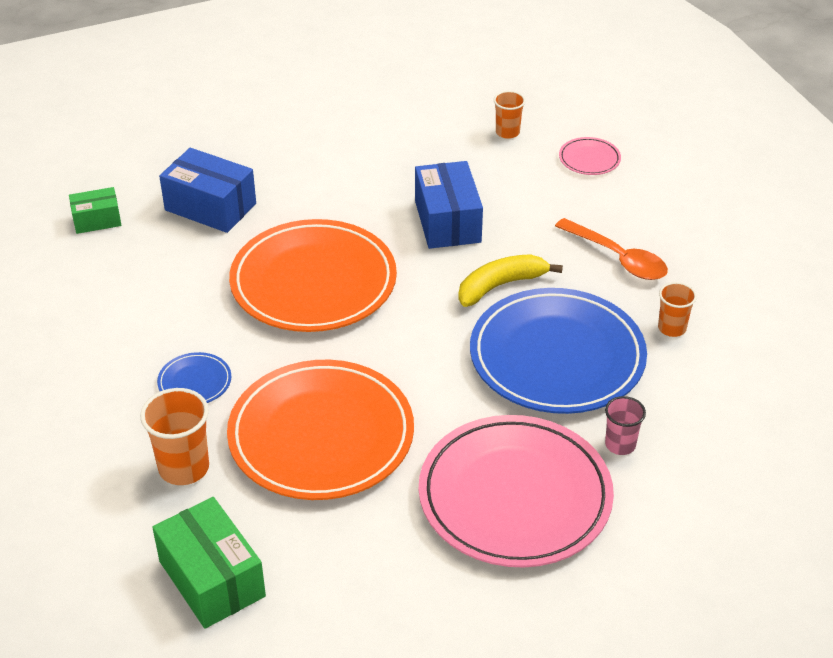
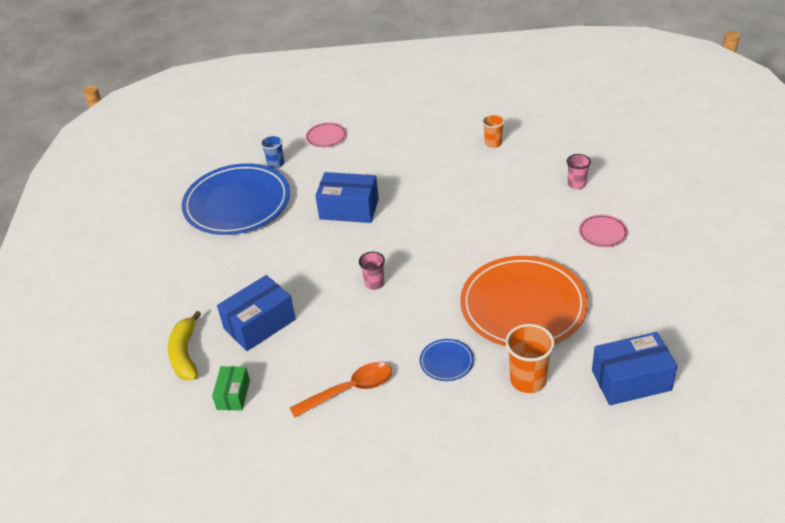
camera: 65 degrees left, 0 degrees up
green box [152,497,266,629] -> blue box [592,332,677,405]
orange plate [229,219,397,332] -> pink cup [359,252,385,290]
pink plate [419,415,614,568] -> pink plate [579,215,628,247], size x0.41
yellow banana [458,254,563,307] -> yellow banana moved to [168,311,201,380]
blue plate [470,288,647,414] -> blue plate moved to [182,163,290,235]
orange cup [494,91,525,139] -> blue cup [260,135,284,168]
orange spoon [555,218,668,280] -> orange spoon moved to [290,362,392,418]

